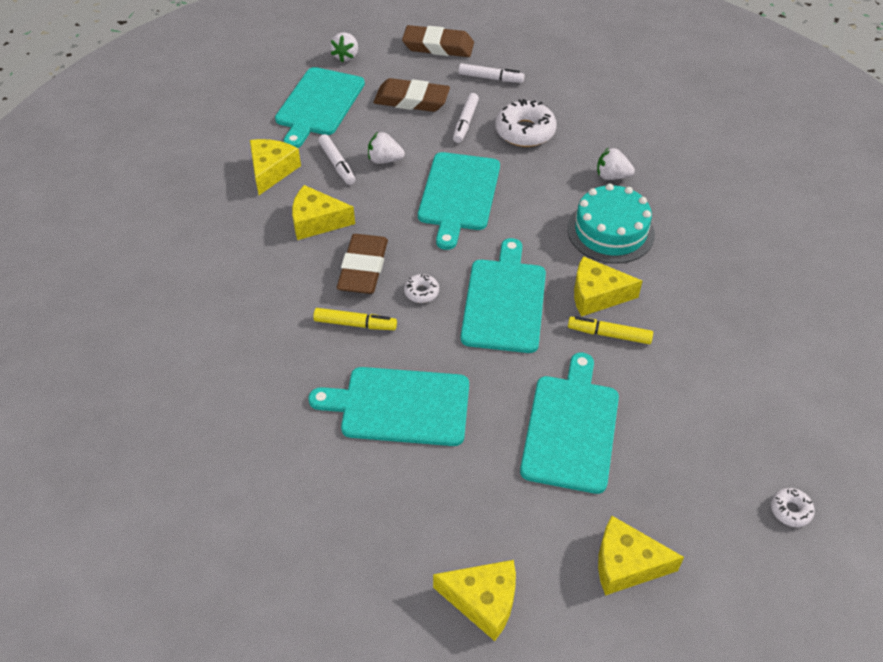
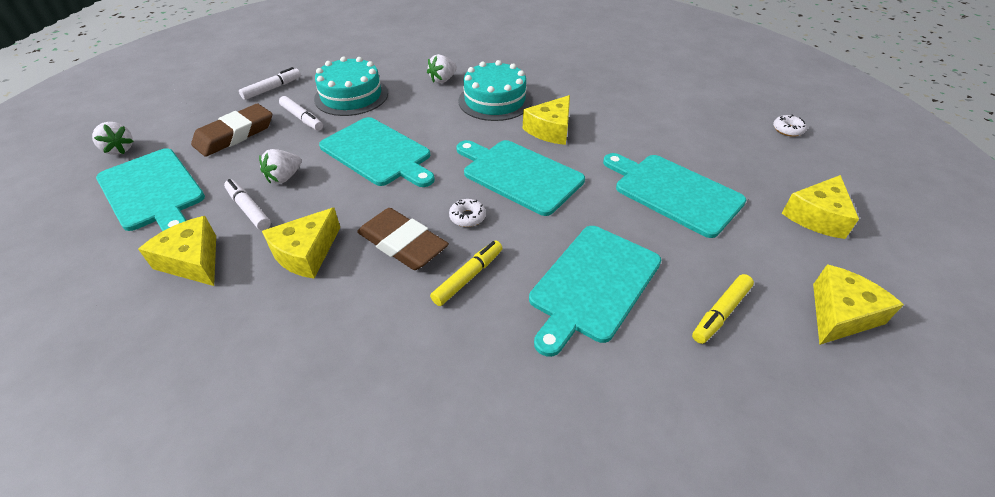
camera: 60 degrees left, 5 degrees down
white marker [318,134,355,185] -> white marker turned 135 degrees counterclockwise [224,179,271,230]
brown eraser [402,25,474,57] -> none
white donut [495,99,557,147] -> turquoise cake [314,57,388,116]
yellow marker [568,316,653,344] -> yellow marker moved to [692,274,754,344]

